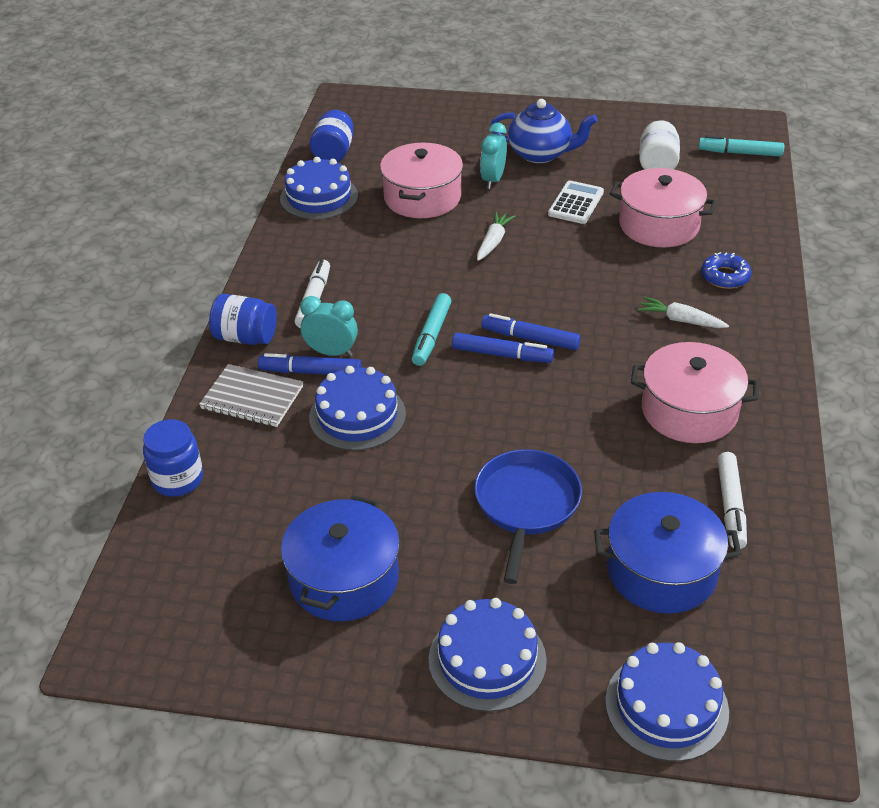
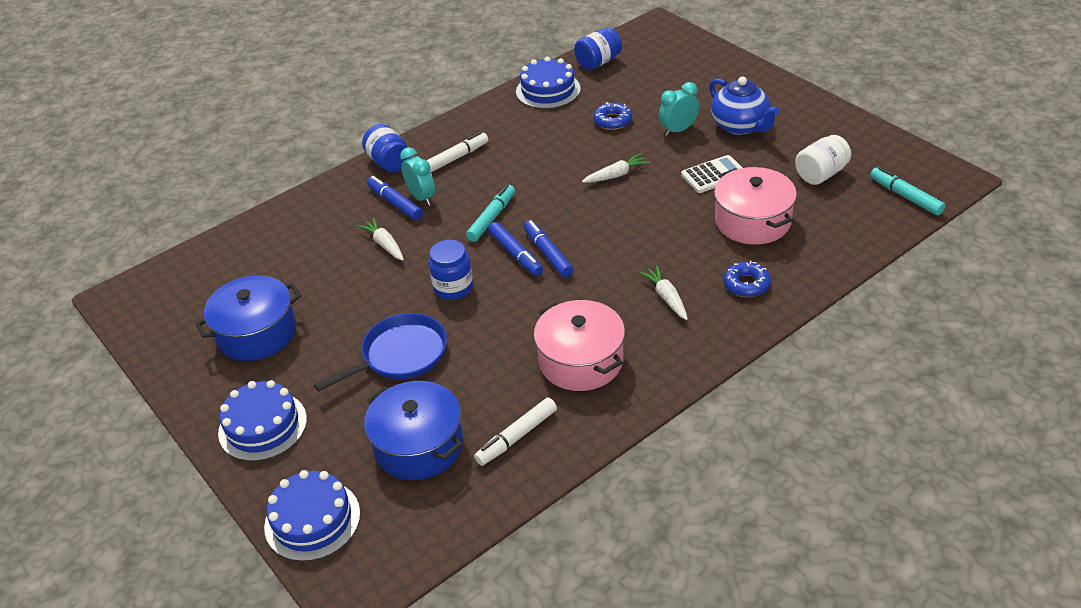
camera: 45 degrees right, 0 degrees up
blue jar [143,419,203,497] -> blue jar moved to [428,240,473,300]
grey notebook [199,364,303,427] -> none
blue cake [309,366,406,451] -> white carrot [357,217,404,261]
pink pot [380,142,463,218] -> blue donut [593,102,632,130]
turquoise marker [412,293,451,366] -> turquoise marker turned 150 degrees clockwise [466,185,515,242]

